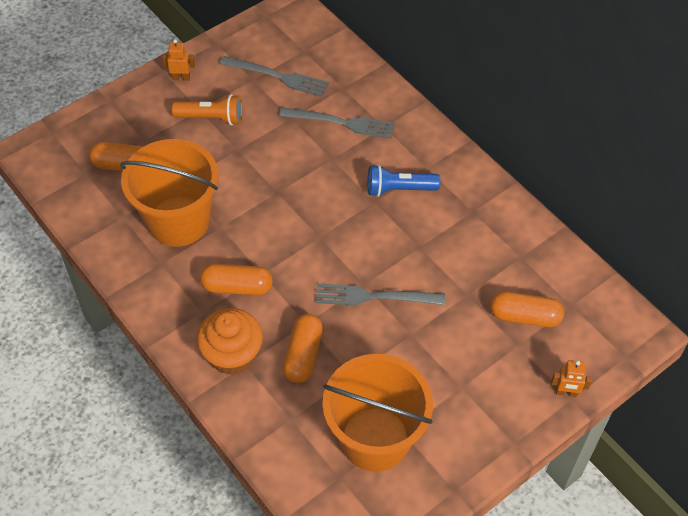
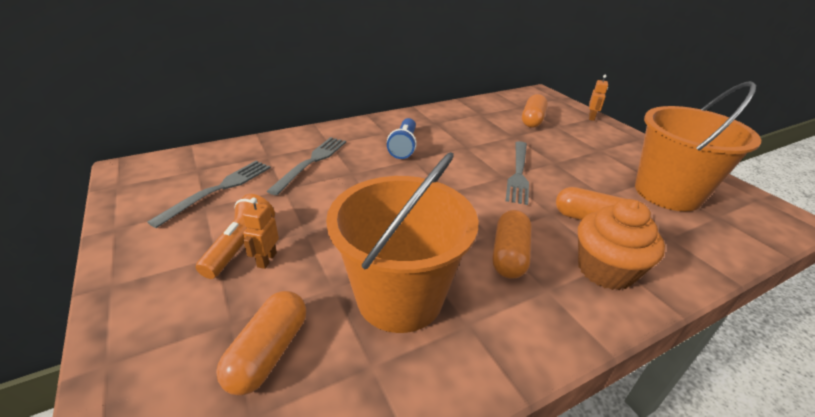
camera: 80 degrees left, 20 degrees down
orange robot [162,39,195,81] -> orange robot moved to [243,198,279,269]

